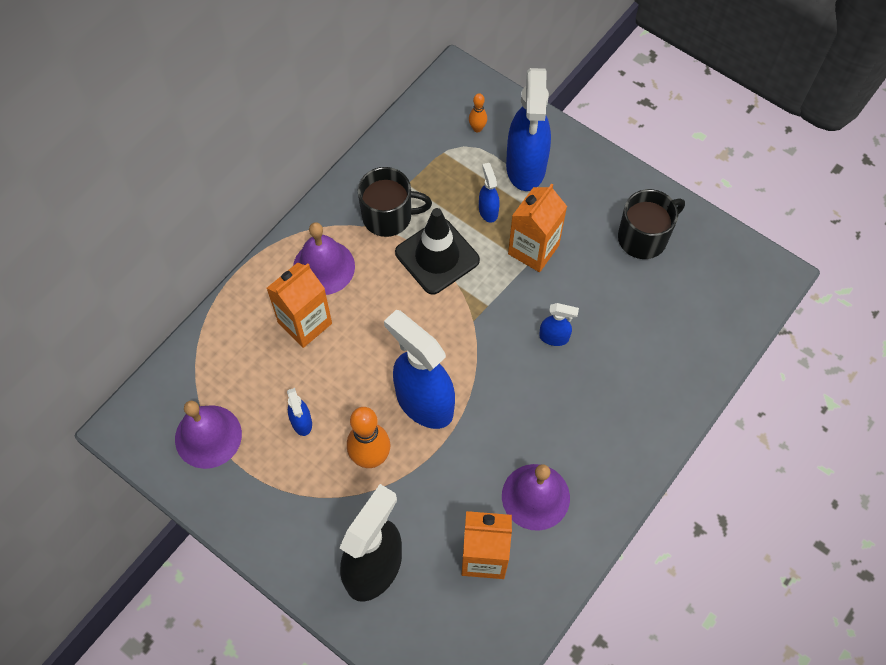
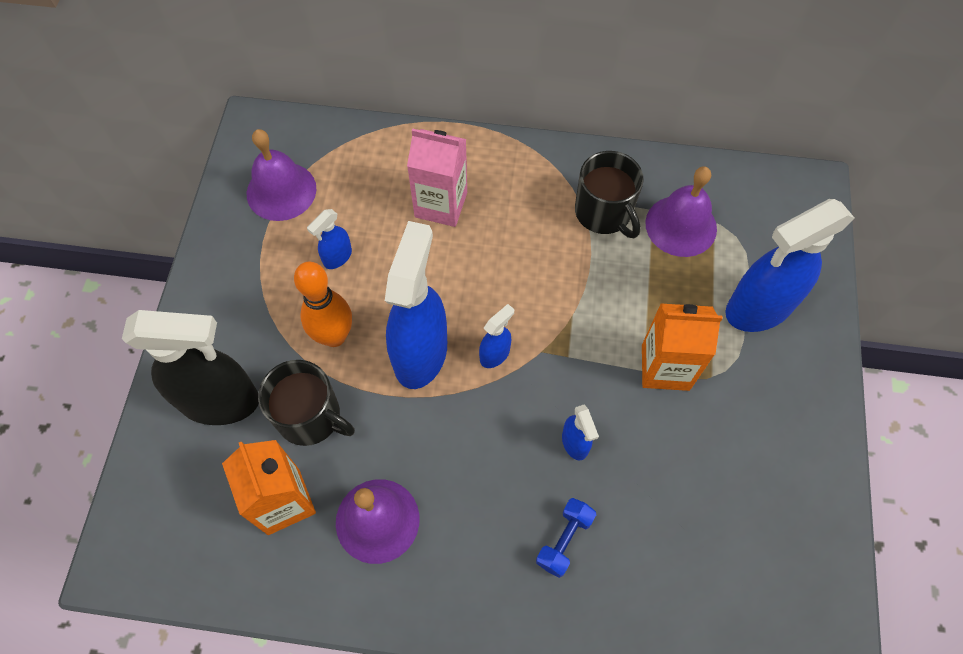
camera: 60 degrees right, 0 degrees up
orange carton [267,262,332,348] -> pink carton [407,128,467,227]
purple bell [293,222,355,295] -> purple bell moved to [645,166,717,257]
black traffic cone [395,208,480,295] -> none
orange bowling pin [469,93,487,132] -> none
blue spray bottle [479,163,500,223] -> blue spray bottle moved to [479,304,514,368]
black mug [618,189,685,259] -> black mug moved to [258,360,355,446]
none -> blue dumbbell [536,498,596,578]

